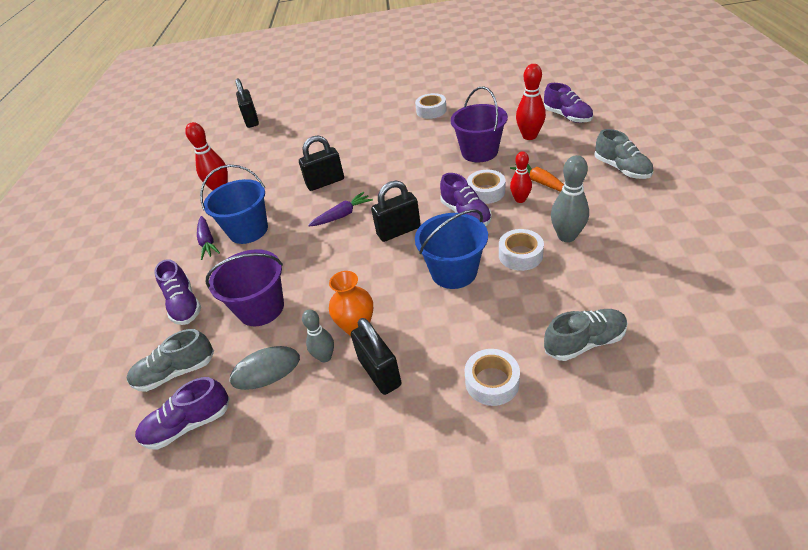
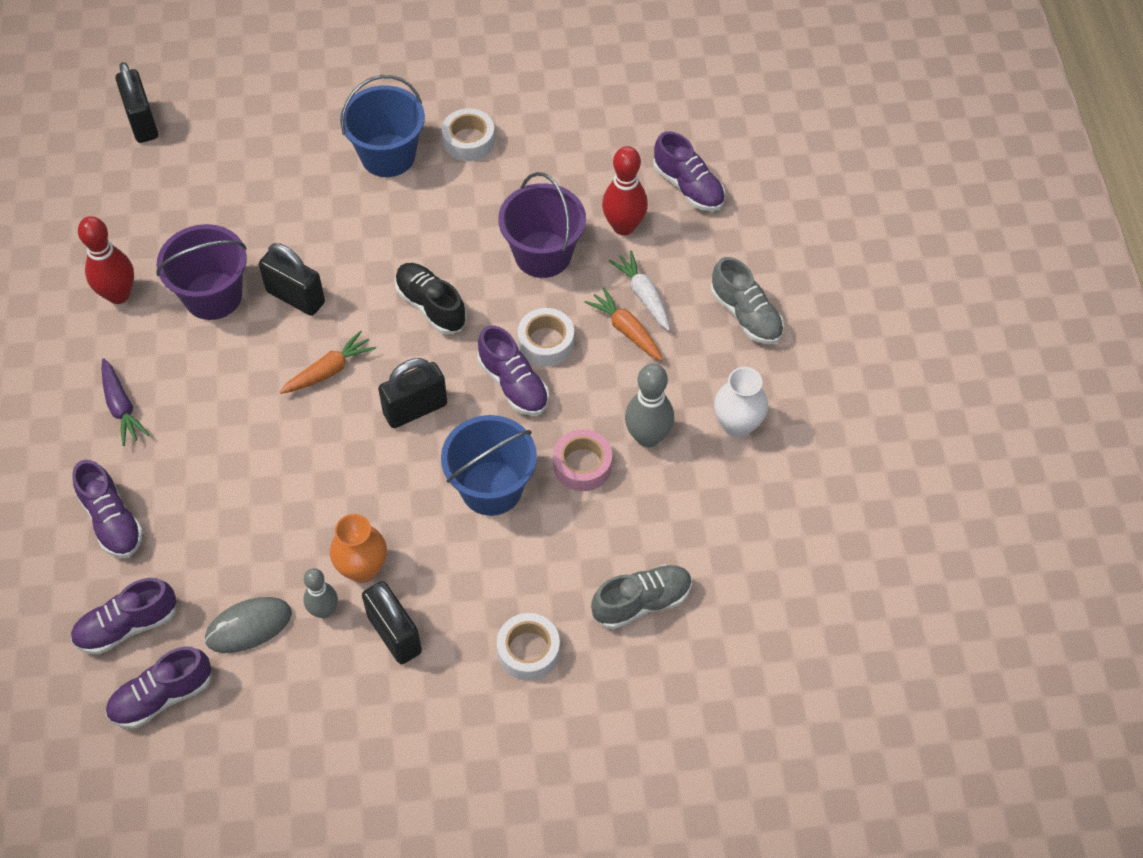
camera: 10 degrees left, 15 degrees up
grey shoe [127,329,214,392] -> purple shoe [71,578,177,655]
blue bucket [200,165,268,244] -> blue bucket moved to [340,75,425,177]
purple bucket [206,249,284,326] -> purple bucket moved to [157,224,247,320]
black padlock [299,135,344,191] -> black padlock turned 60 degrees clockwise [259,243,325,316]
purple carrot [308,192,373,226] -> orange carrot [280,330,376,394]
white tape [499,229,544,271] -> pink tape [553,429,612,491]
red bowling pin [510,151,532,203] -> none
none -> black shoe [395,263,467,334]
none -> white carrot [609,251,670,331]
none -> white vase [714,367,768,438]

